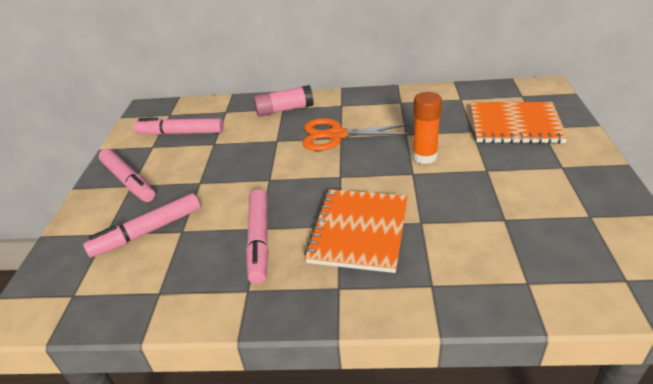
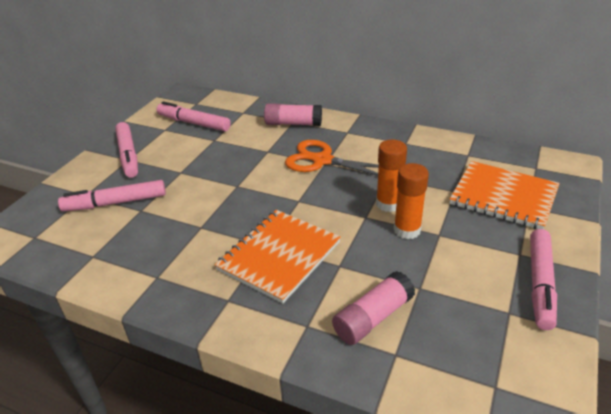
camera: 20 degrees right, 0 degrees up
pink marker [246,189,269,284] -> pink marker moved to [530,229,557,330]
none -> pink glue stick [332,271,415,345]
none -> orange glue stick [394,163,429,239]

